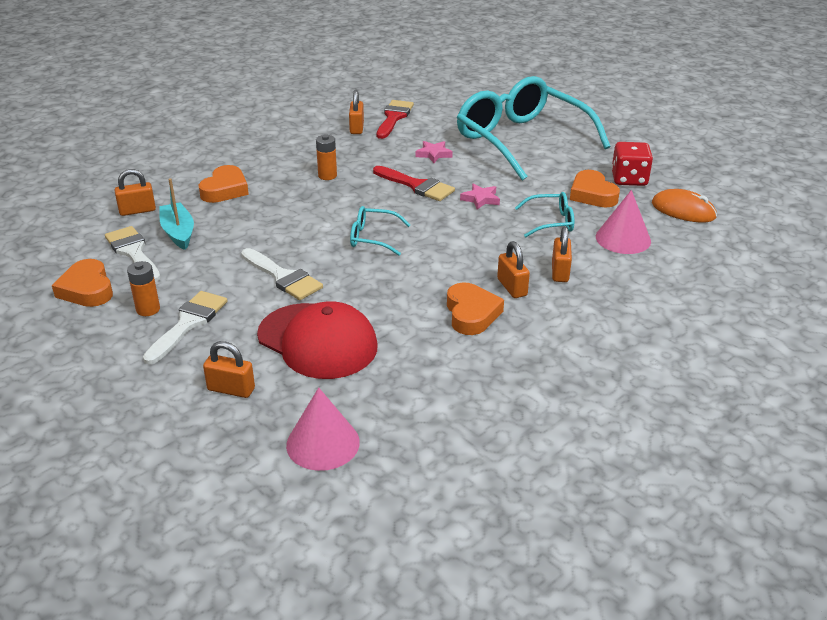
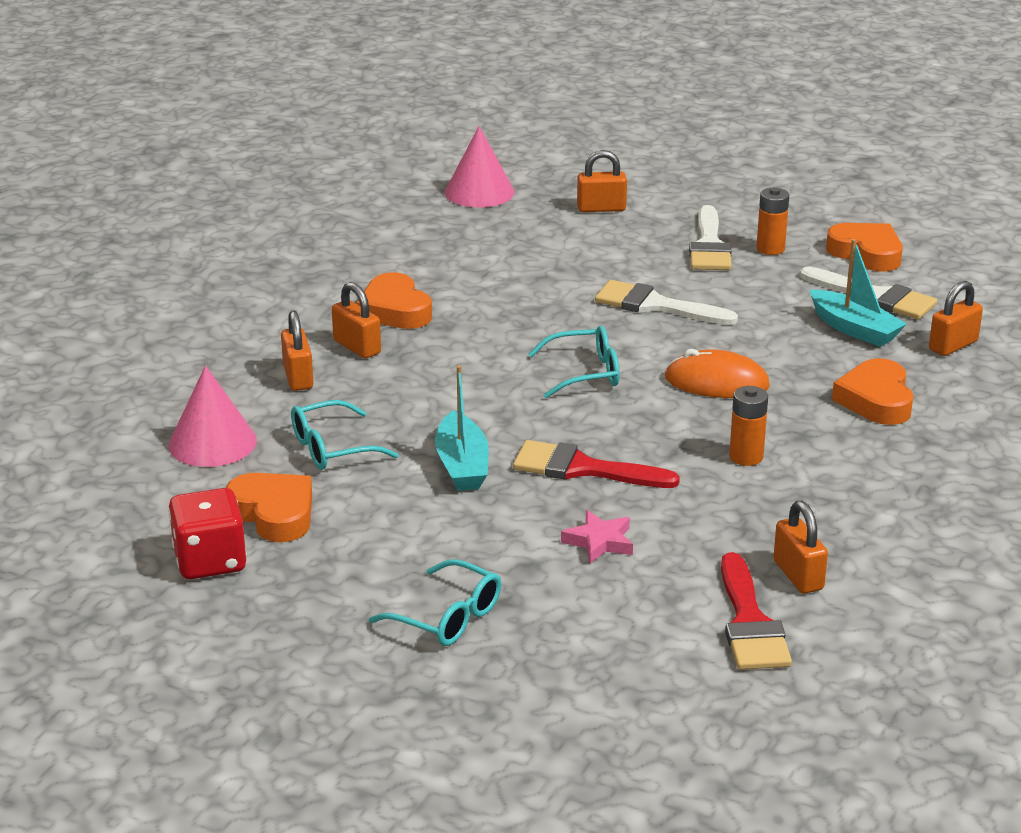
camera: 160 degrees right, 5 degrees down
red cap [257,301,378,379] -> none
turquoise glasses [457,76,610,181] -> turquoise glasses [369,559,501,646], size x0.42
pink star [460,183,500,210] -> turquoise boat [435,365,489,491]
orange mouse [652,189,717,223] -> orange mouse moved to [665,349,770,398]

